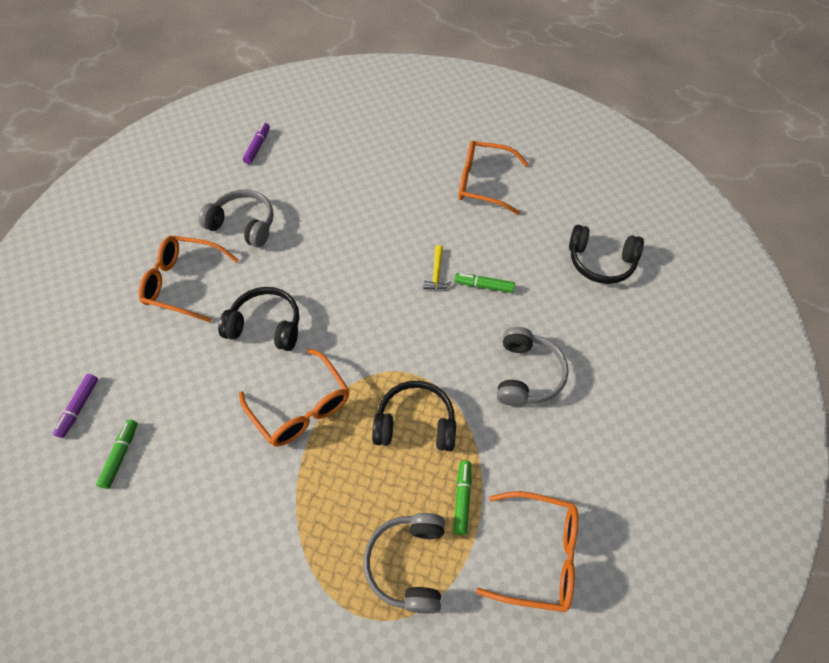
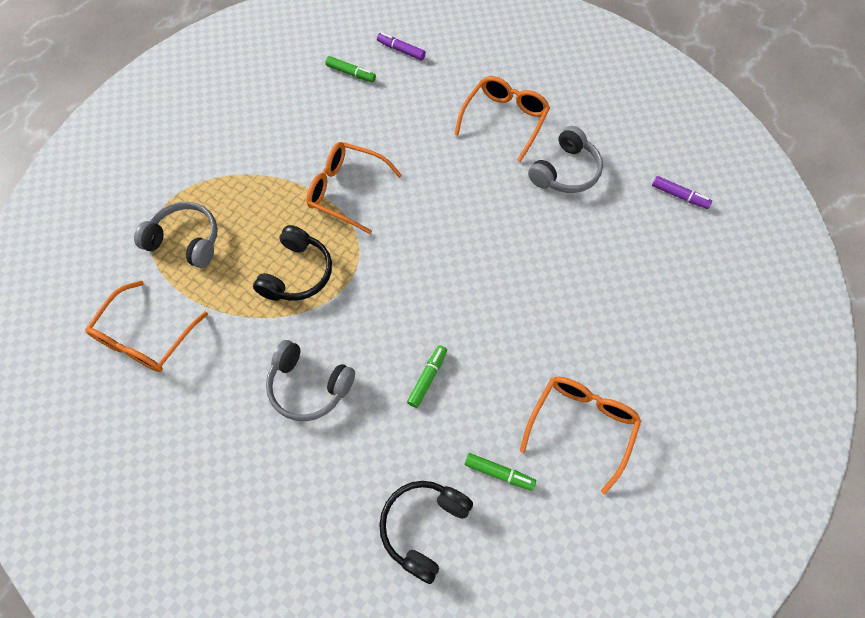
camera: 105 degrees right, 5 degrees up
black headphones [218,287,299,351] -> none
orange glasses [239,349,349,446] -> orange glasses turned 45 degrees clockwise [307,142,402,234]
yellow hammer [423,245,452,289] -> none
green marker [453,460,471,535] -> green marker moved to [465,453,536,491]

